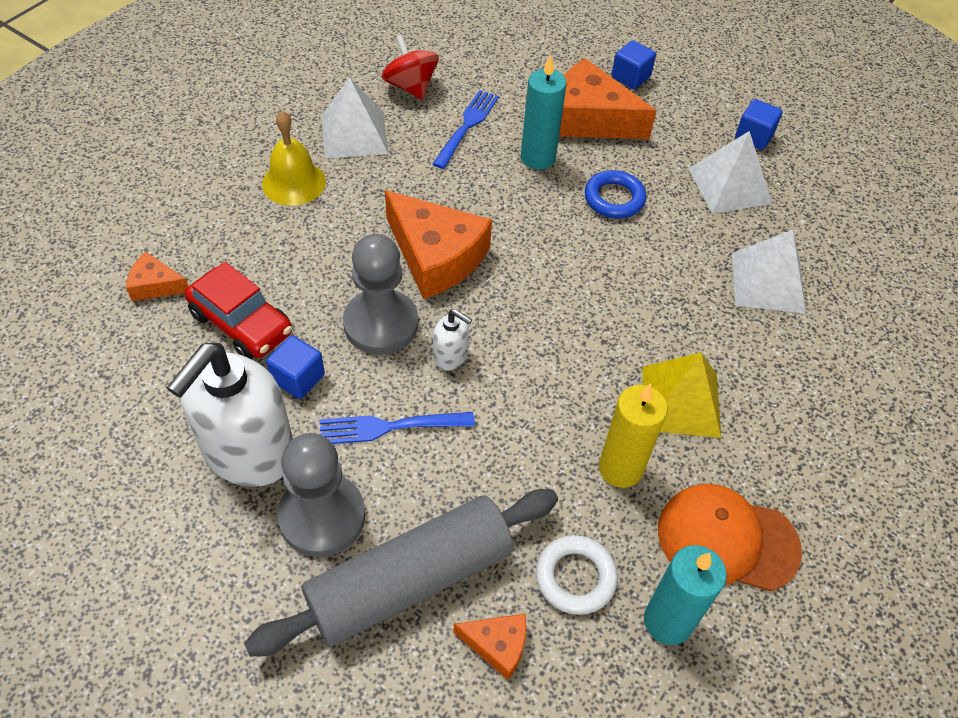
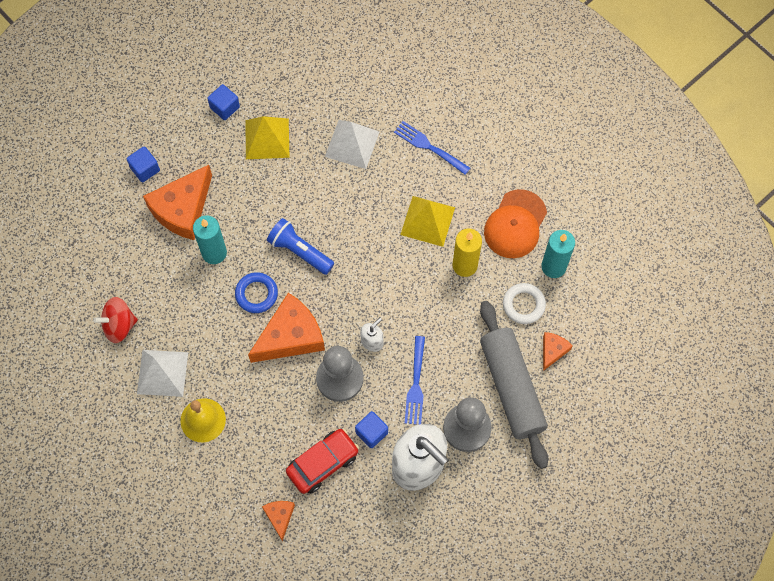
camera: 75 degrees left, 15 degrees up
orange cheese [126,252,188,301] -> orange cheese turned 150 degrees clockwise [262,501,295,541]
blue fork [433,90,499,169] -> blue fork moved to [394,121,470,175]
blue ring [585,170,646,219] -> blue ring moved to [235,272,278,313]
white pyramid [688,131,772,214] -> yellow pyramid [245,116,290,159]
none -> blue flashlight [267,218,334,275]

